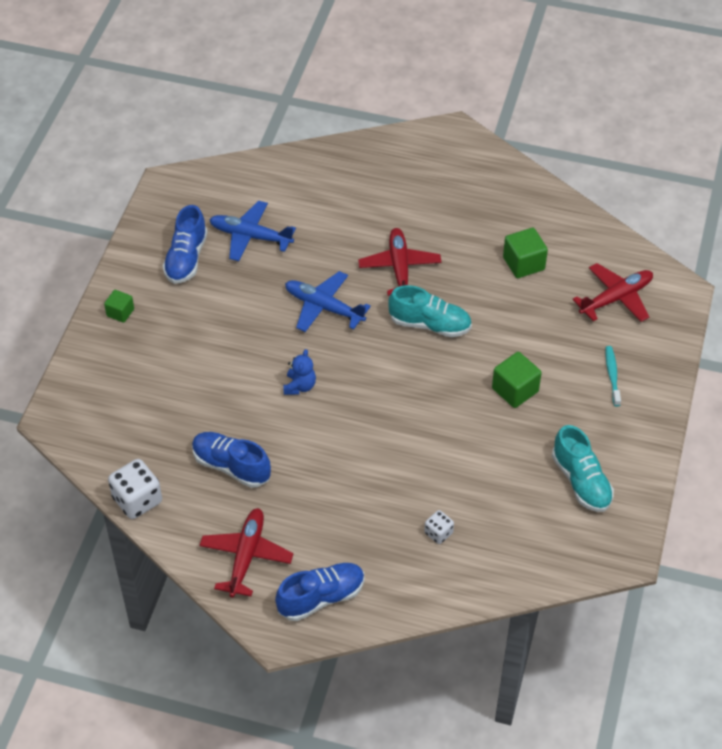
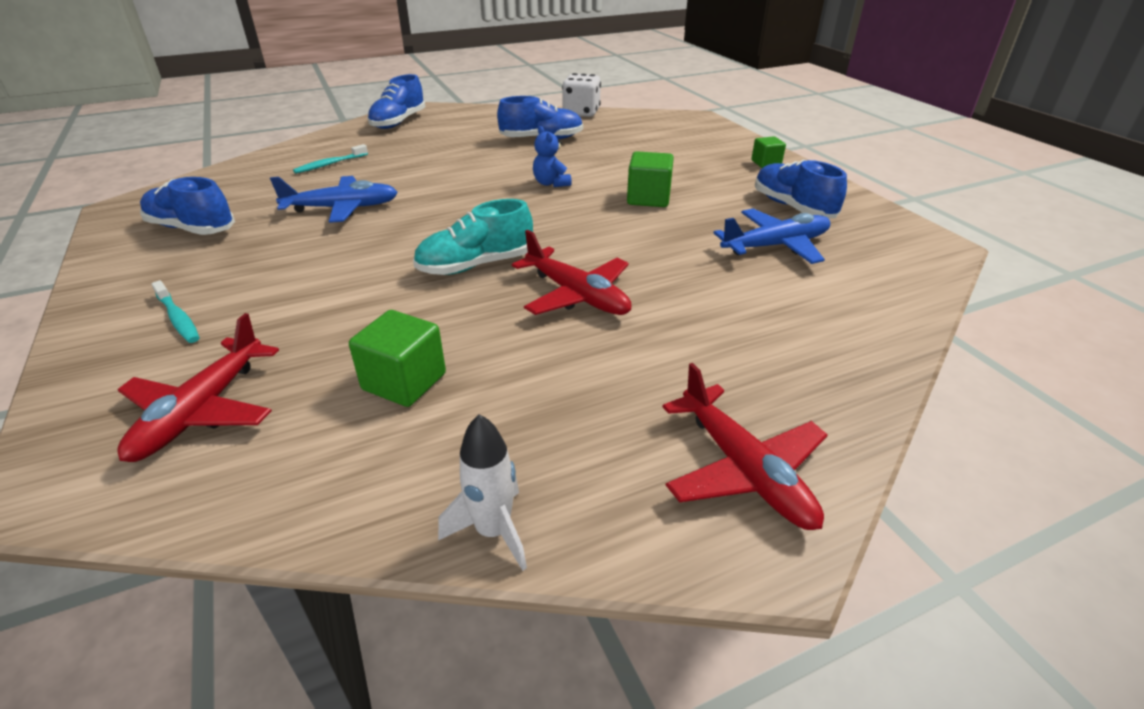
camera: 140 degrees right, 15 degrees down
red plane [199,508,294,597] -> red plane moved to [662,363,828,530]
blue plane [285,271,371,332] -> blue plane moved to [270,176,398,223]
white dice [424,510,454,544] -> turquoise toothbrush [293,144,368,174]
green cube [492,352,542,408] -> green cube moved to [627,151,674,207]
turquoise shoe [552,425,614,512] -> blue shoe [140,177,235,235]
none -> white rocket [438,414,527,571]

